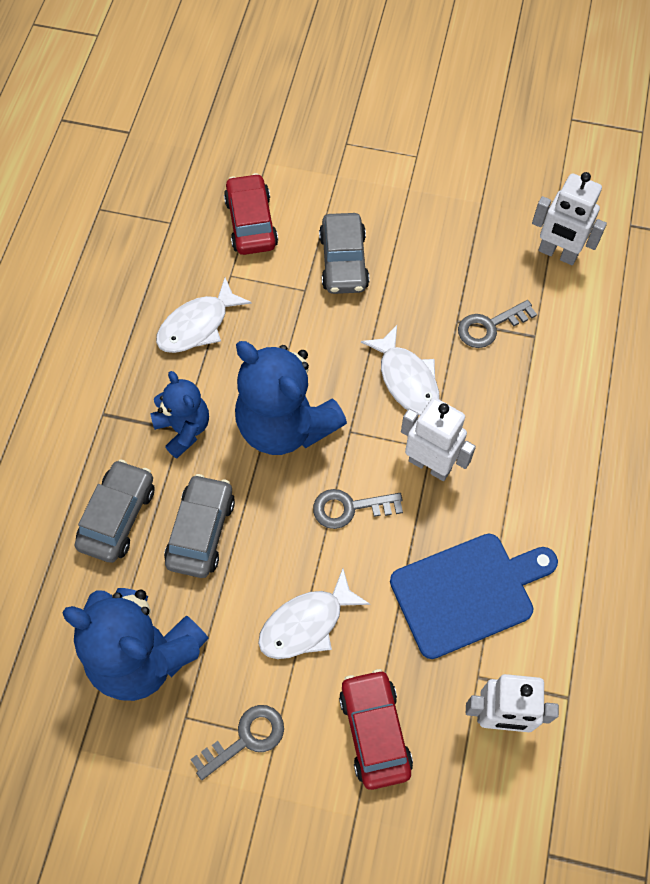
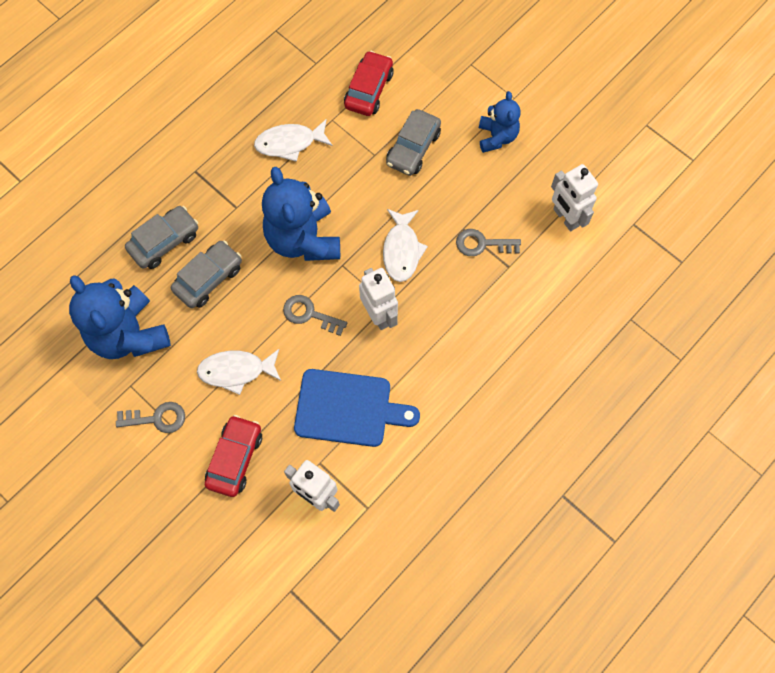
camera: 30 degrees right, 5 degrees up
blue teddy bear [150,371,209,459] -> blue teddy bear moved to [479,91,521,153]

